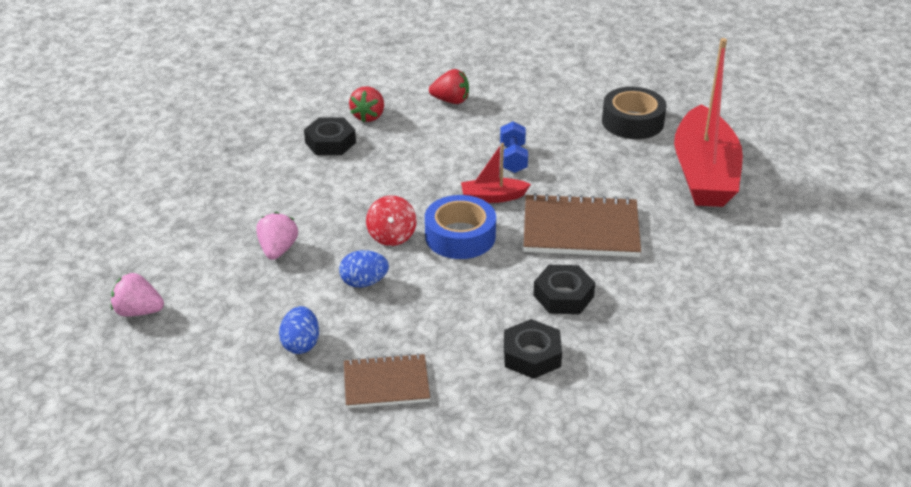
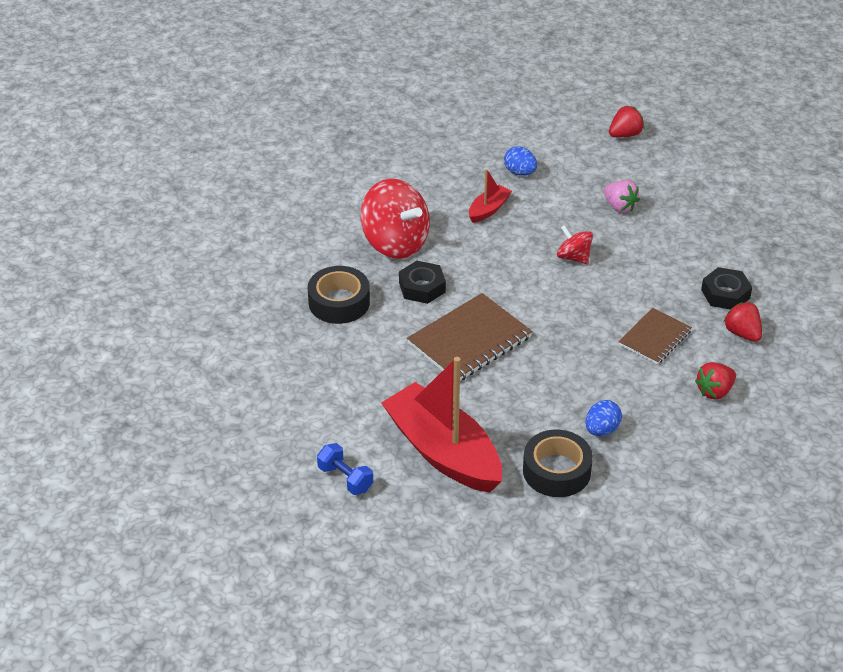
camera: 135 degrees right, 5 degrees up
pink strawberry [111,273,164,317] -> red strawberry [609,106,644,137]
blue egg [339,250,389,288] -> blue egg moved to [585,400,622,436]
brown notebook [344,353,430,408] -> brown notebook moved to [618,308,692,365]
blue tape [425,195,496,259] -> none
red boat [461,143,531,203] -> red boat moved to [469,169,512,223]
blue dumbbell [500,121,528,173] -> blue dumbbell moved to [317,443,373,495]
black nut [504,319,562,379] -> red spinning top [360,179,430,259]
none -> black tape [308,266,370,324]

